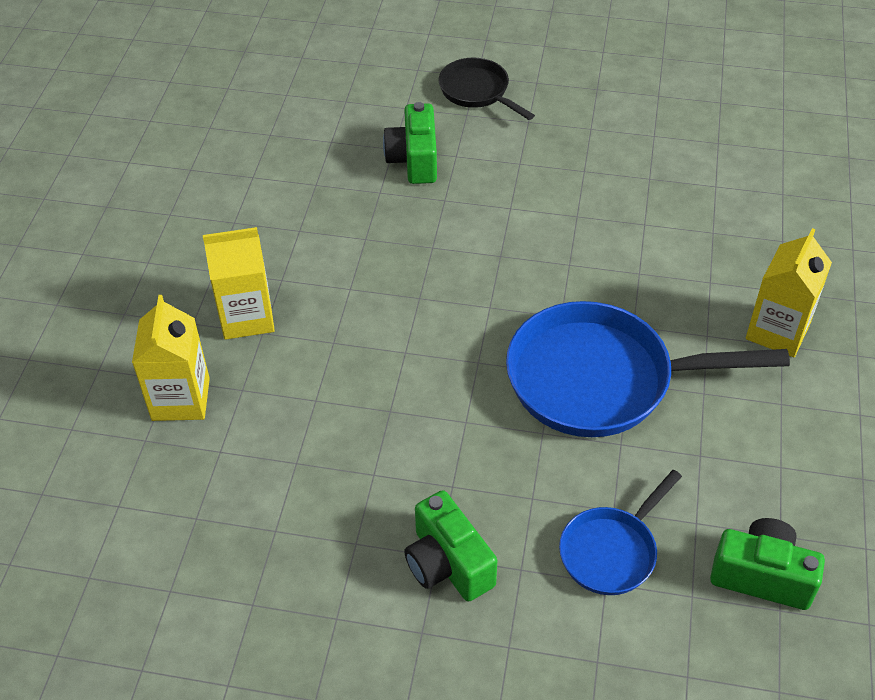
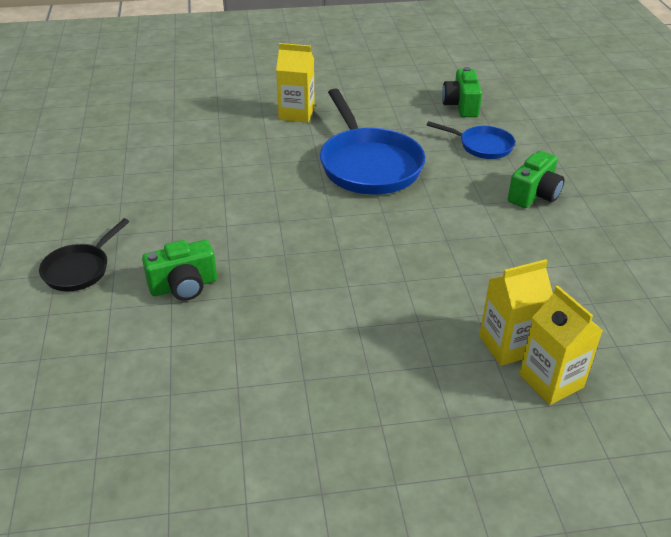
camera: 110 degrees left, 10 degrees down
yellow carton [203,227,275,340] -> yellow carton moved to [519,285,603,405]

